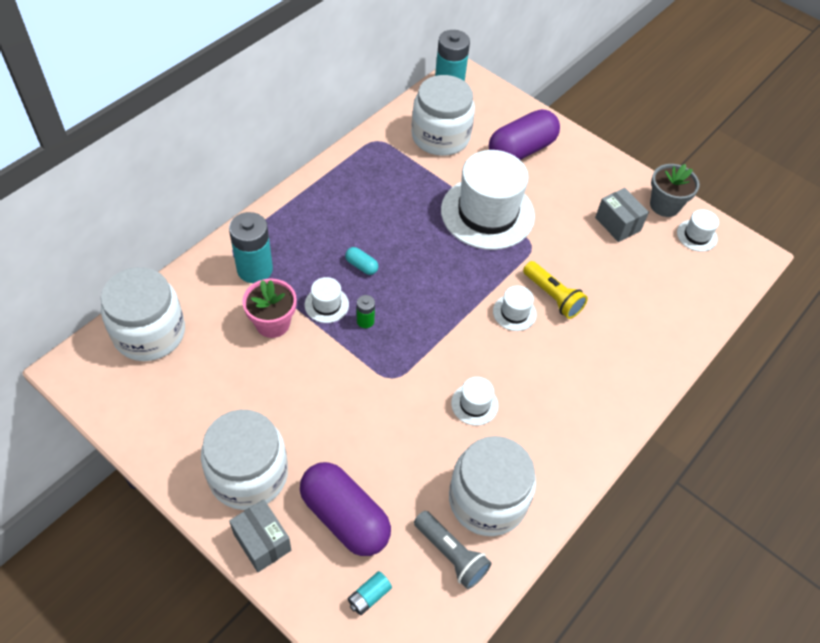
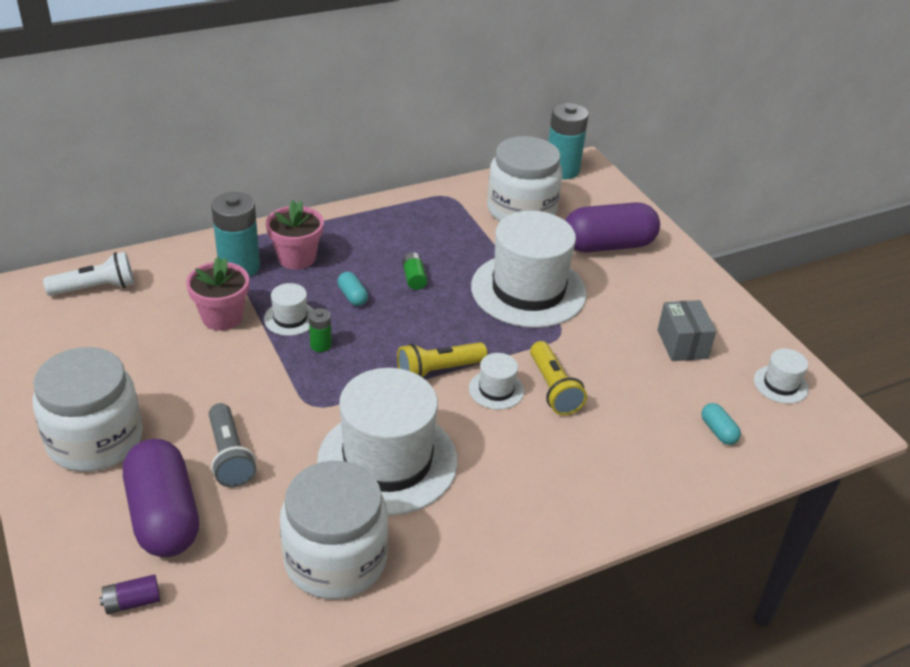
camera: 25 degrees right, 15 degrees down
white jar [101,267,185,361] -> white flashlight [43,252,134,296]
grey box [229,499,291,572] -> none
turquoise battery [348,571,392,615] -> purple battery [100,574,160,614]
grey flashlight [414,511,492,589] -> grey flashlight moved to [209,403,256,487]
white hat [451,377,498,425] -> white hat [317,368,458,515], size x2.32
grey flower pot [650,164,700,217] -> none
none -> pink flower pot [266,200,324,269]
none -> yellow flashlight [397,342,488,378]
none -> green battery [402,252,427,290]
none -> turquoise capsule [701,403,741,445]

